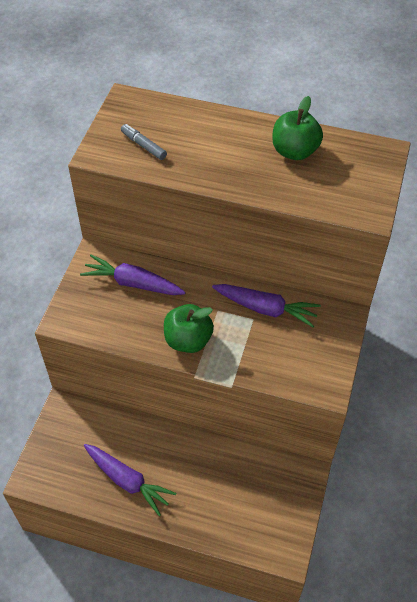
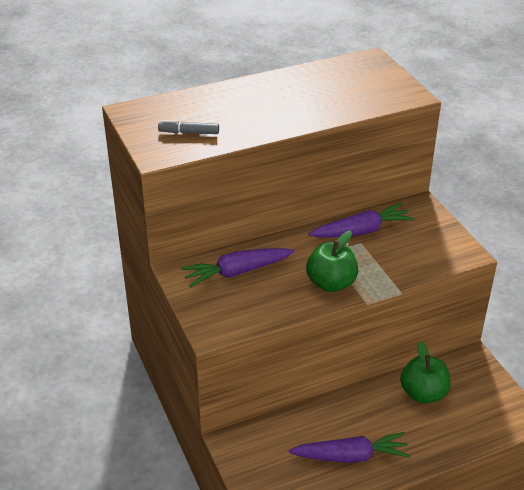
camera: 40 degrees left, 15 degrees down
green apple [272,96,323,160] -> green apple moved to [400,341,450,404]

